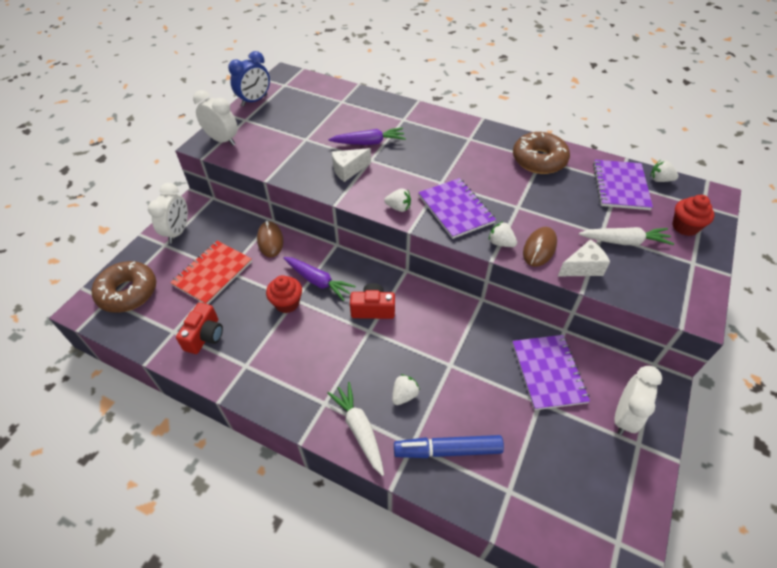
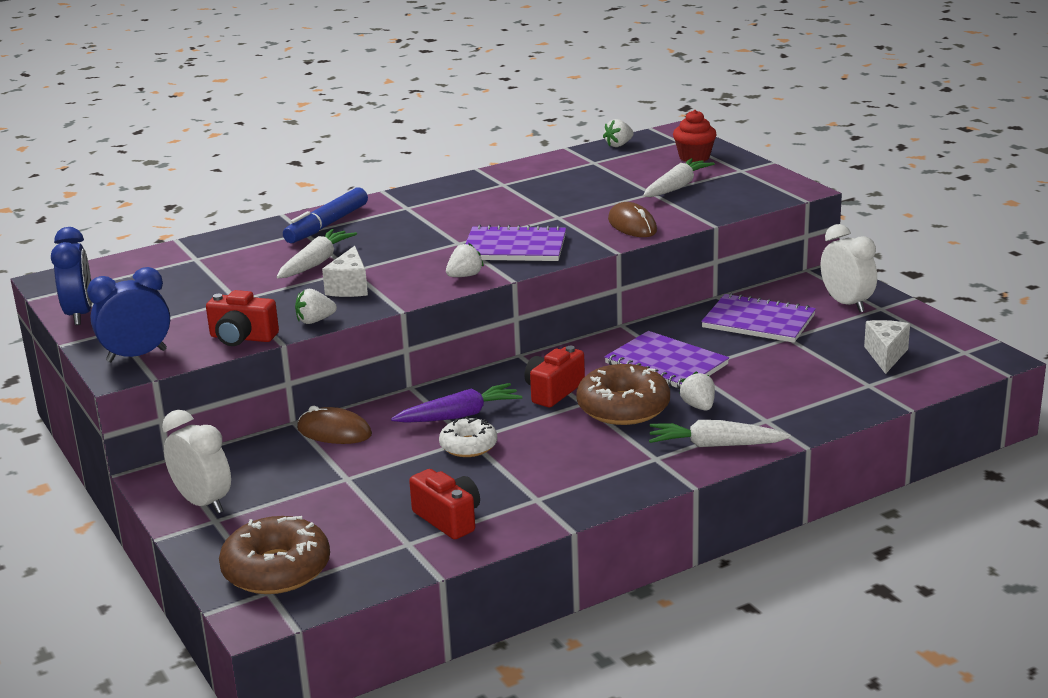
camera: 55 degrees left, 25 degrees down
red notebook [170,241,252,304] -> none
white clock [193,90,238,145] -> blue clock [87,267,170,362]
red cupcake [266,275,302,313] -> white donut [439,417,497,457]
purple carrot [328,128,406,145] -> white carrot [277,229,357,278]
blue marker [394,435,504,458] -> blue marker moved to [283,188,368,243]
white strawberry [489,221,517,247] -> white strawberry moved to [295,289,337,324]
brown donut [513,132,570,174] -> brown donut moved to [576,364,670,425]
white cheese [558,239,610,276] -> white cheese moved to [864,320,910,374]
purple notebook [593,160,653,210] -> purple notebook moved to [604,331,729,390]
none -> red camera [206,290,279,346]

